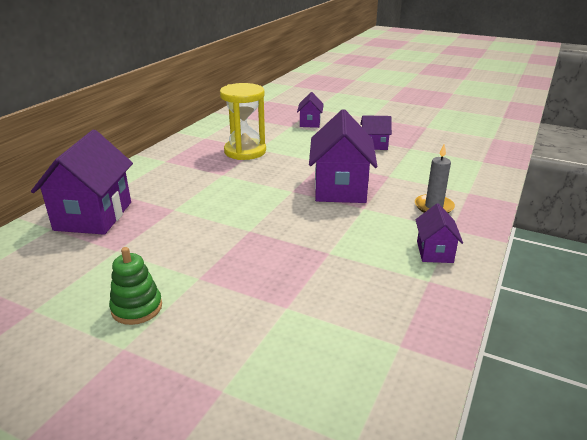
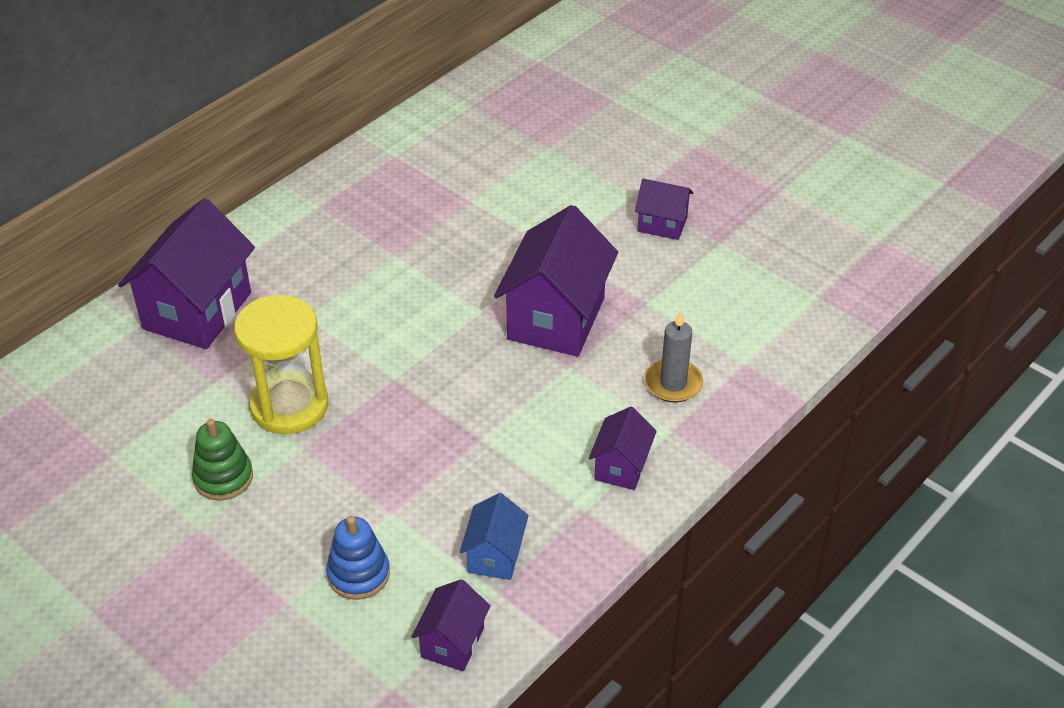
camera: 15 degrees right, 15 degrees up
yellow hourglass [220,83,266,160] -> yellow hourglass moved to [234,295,329,434]
purple house [297,92,324,128] -> purple house moved to [411,579,491,671]
none -> blue stacking toy [326,516,390,600]
none -> blue house [460,493,529,580]

